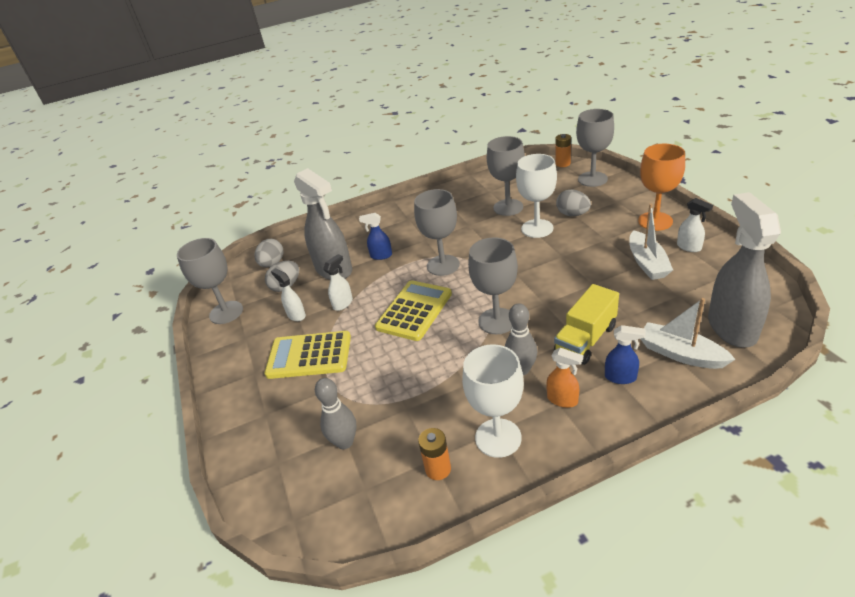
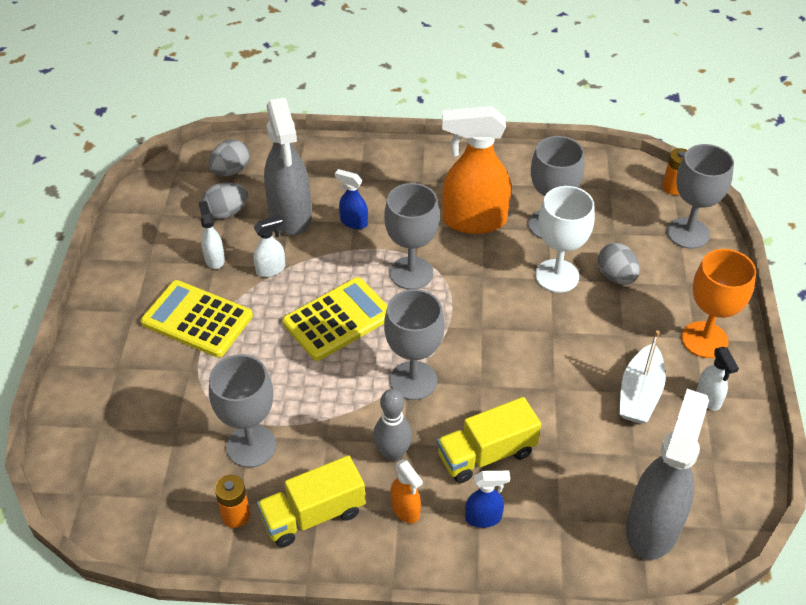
camera: 20 degrees right, 10 degrees up
grey goblet [177,238,243,324] -> grey goblet moved to [209,354,276,468]
grey bowling pin [315,378,356,449] -> none
white goblet [462,344,524,458] -> yellow truck [257,455,366,548]
blue spray bottle [605,325,645,384] -> blue spray bottle turned 45 degrees counterclockwise [465,471,510,528]
white boat [641,298,735,369] -> none
none -> orange spray bottle [442,106,511,234]

